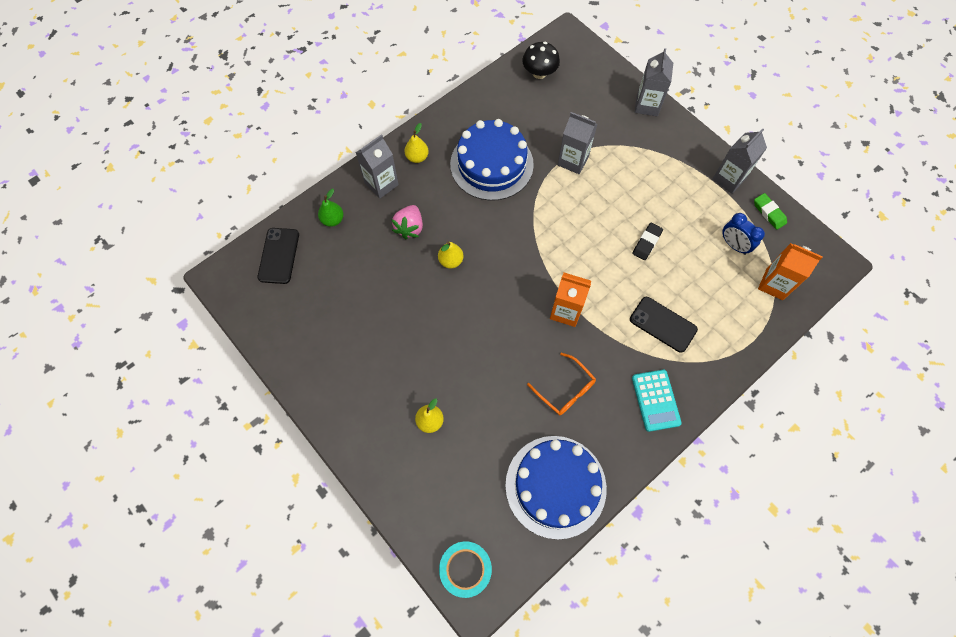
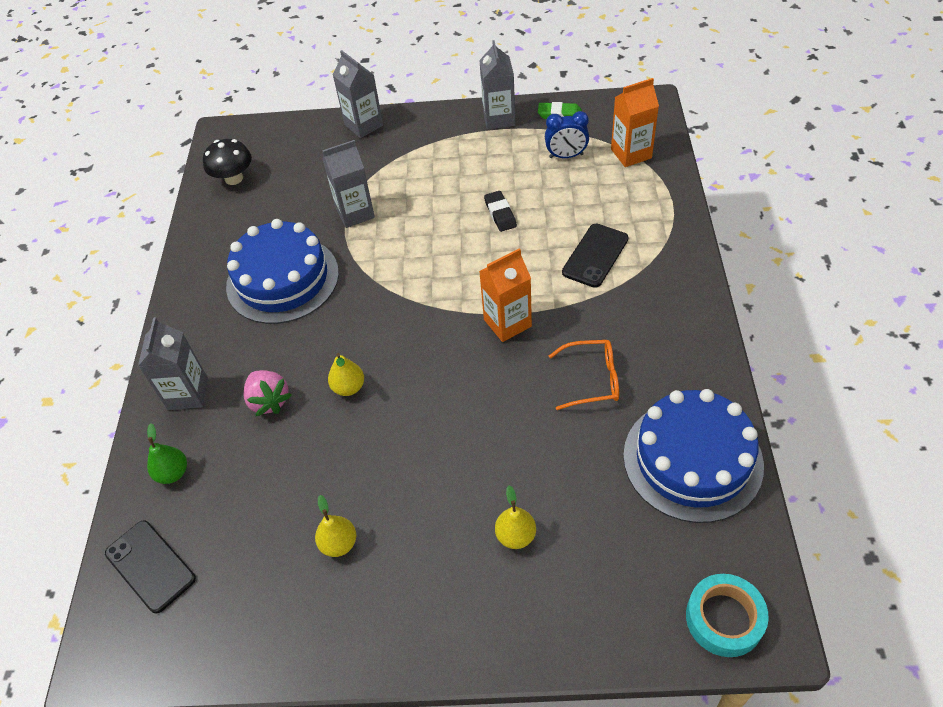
camera: 45 degrees left, 15 degrees down
yellow pear [405,123,429,163] -> yellow pear moved to [315,495,356,557]
black phone [630,297,698,353] -> black phone turned 45 degrees counterclockwise [562,224,628,288]
turquoise calculator [632,370,682,432] -> none

